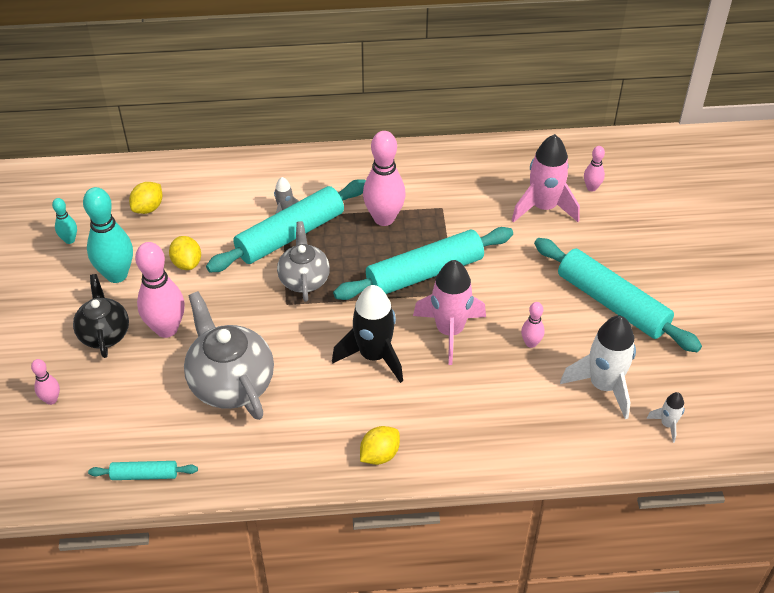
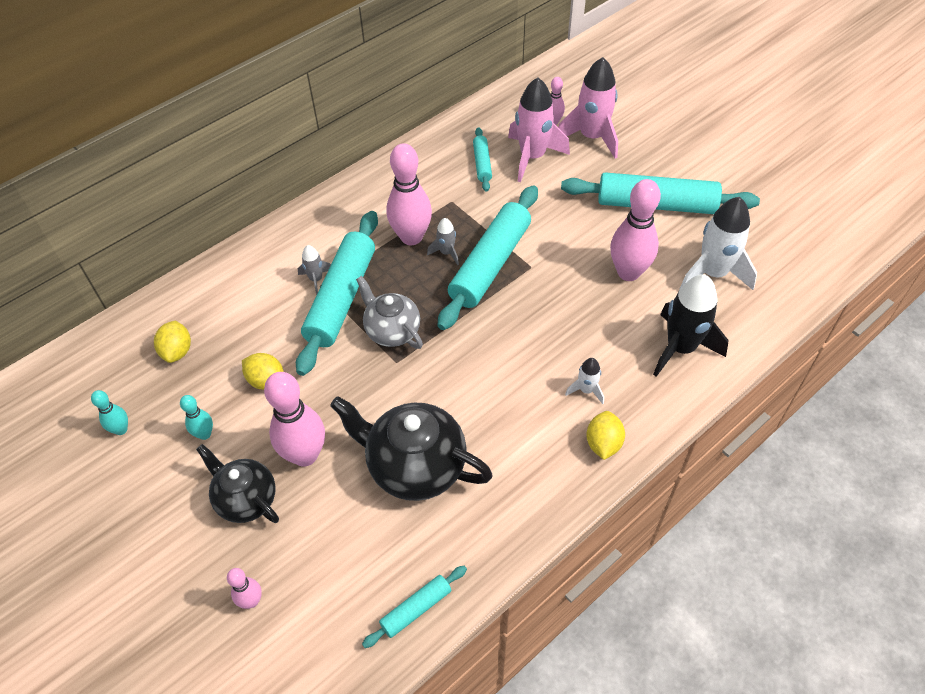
camera: 35 degrees left, 5 degrees up
turquoise bowling pin [83,187,133,283] -> turquoise bowling pin [180,395,213,440], size x0.50
grey teapot [184,291,274,420] -> black teapot [330,396,493,501]
black rocket [332,285,403,383] -> black rocket moved to [653,274,728,377]
pink rocket [413,260,486,365] -> pink rocket moved to [558,57,618,159]
pink bowling pin [521,302,545,348] -> pink bowling pin [610,179,661,281], size x2.01
white rocket [646,392,685,443] -> white rocket moved to [565,358,604,404]
none -> grey rocket [427,218,459,265]
none -> turquoise rolling pin [473,127,492,192]

